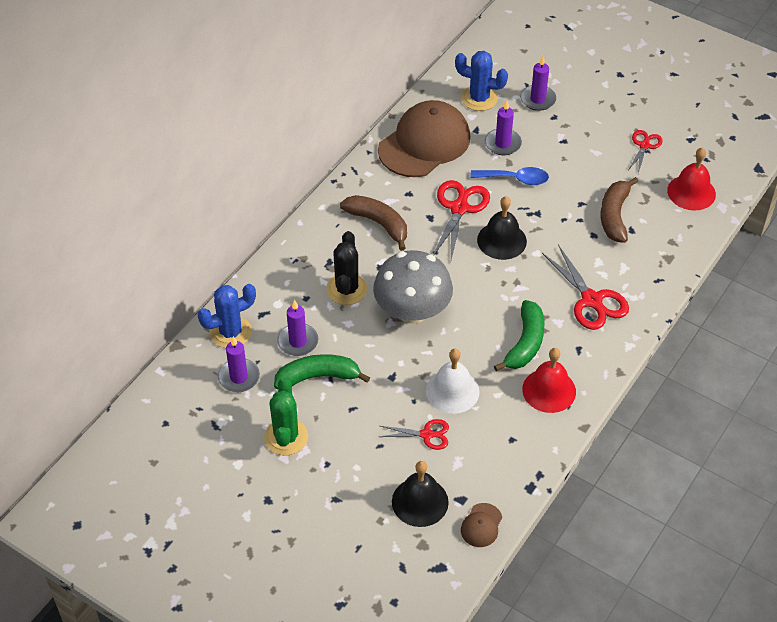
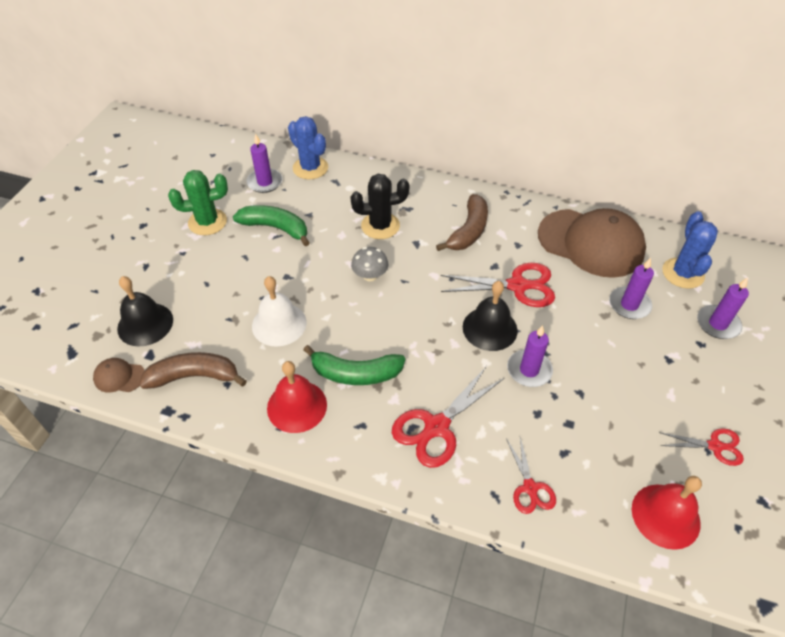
camera: 75 degrees right, 0 degrees up
green banana [274,354,370,389] -> green banana turned 45 degrees counterclockwise [233,205,310,246]
purple candle [277,300,318,356] -> purple candle moved to [507,325,553,387]
grey mushroom [373,250,453,324] -> grey mushroom [351,247,388,281], size x0.47
red scissors [379,419,449,450] -> red scissors moved to [506,437,556,514]
blue spoon [470,167,549,185] -> none
brown banana [600,177,638,243] -> brown banana moved to [139,352,247,389]

